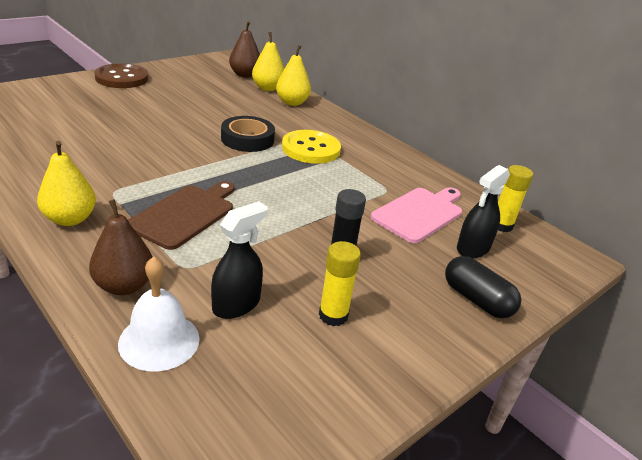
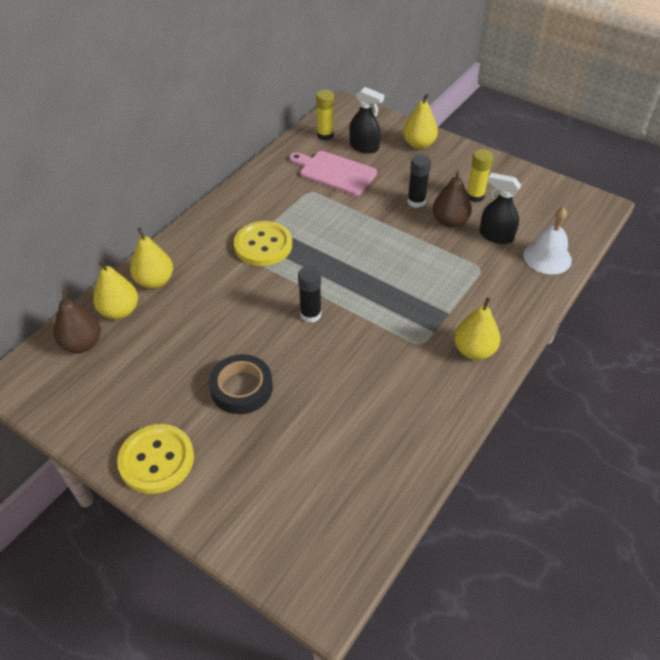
camera: 100 degrees left, 15 degrees up
brown pear [89,199,152,295] -> brown pear moved to [433,171,472,228]
brown button [94,63,148,88] -> yellow button [117,424,194,494]
brown cutting board [128,181,235,250] -> none
black tape [221,116,275,152] -> black tape moved to [209,354,273,414]
black capsule [445,256,521,318] -> yellow pear [403,94,438,149]
none -> black glue stick [298,266,321,323]

